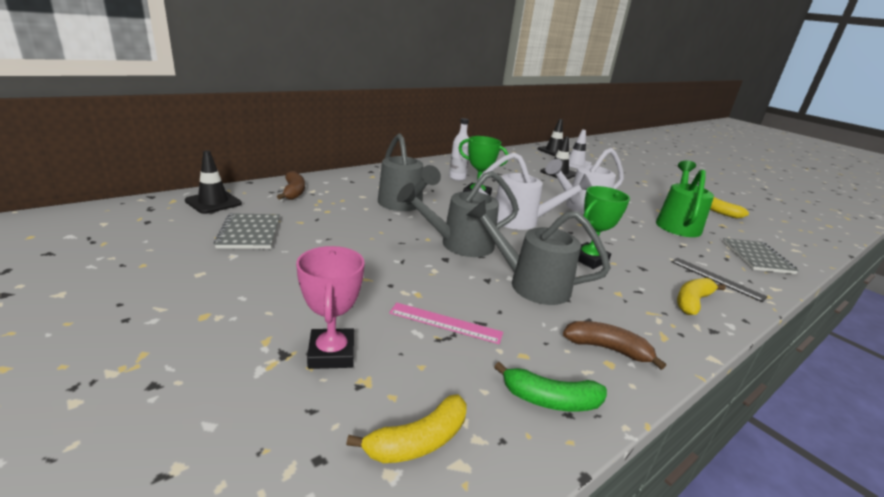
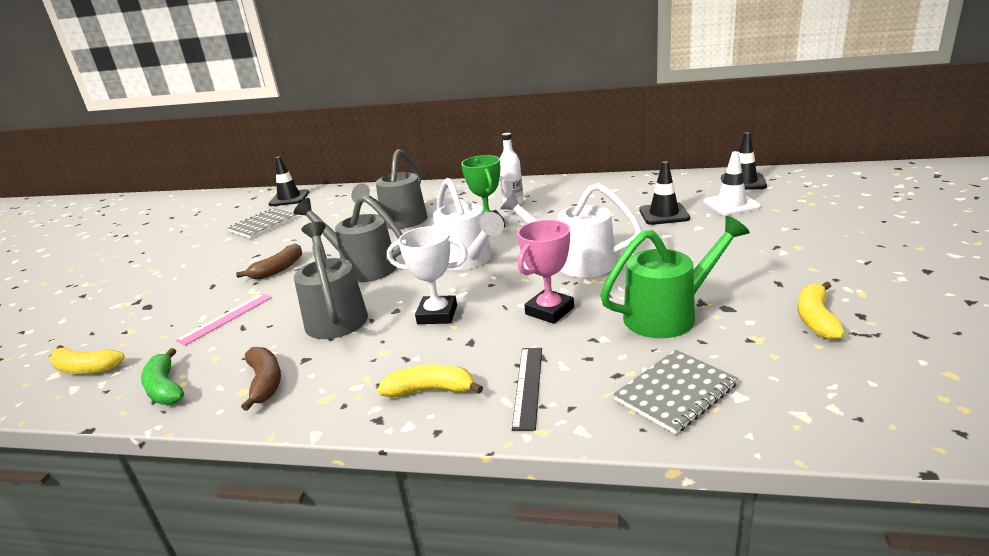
camera: 55 degrees right, 0 degrees up
brown banana [277,171,305,200] -> brown banana moved to [236,244,302,279]
pink trophy [296,246,365,369] -> pink trophy moved to [517,220,574,324]
pink ruler [389,303,503,344] -> pink ruler turned 60 degrees clockwise [176,294,272,346]
green trophy [578,186,630,269] -> white trophy [387,226,468,324]

